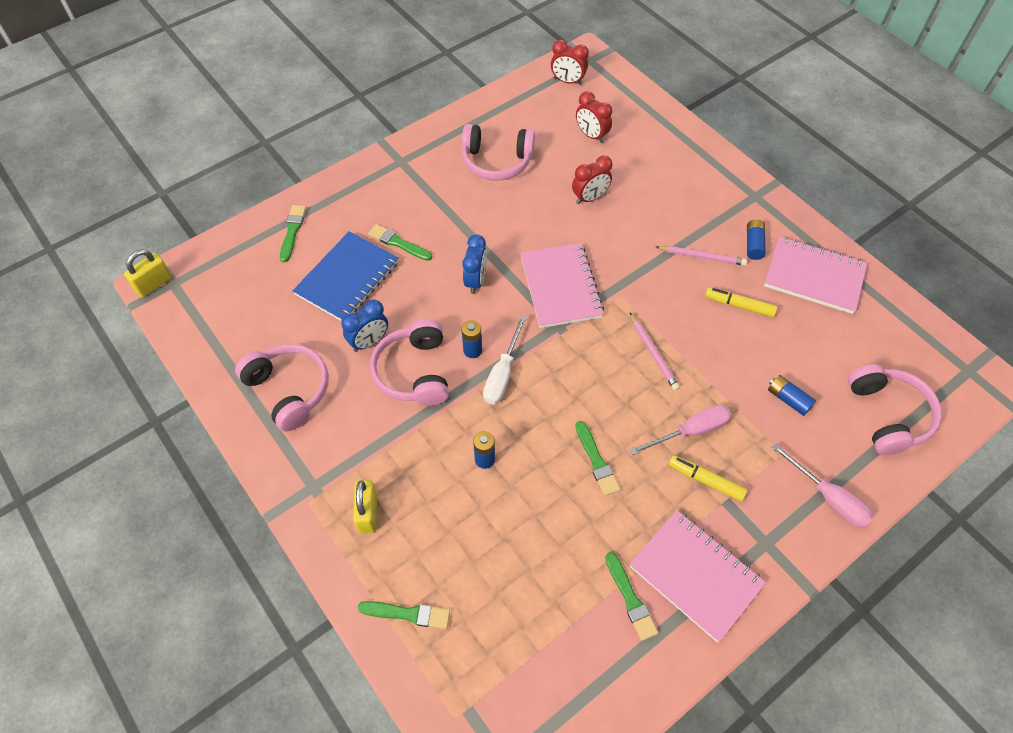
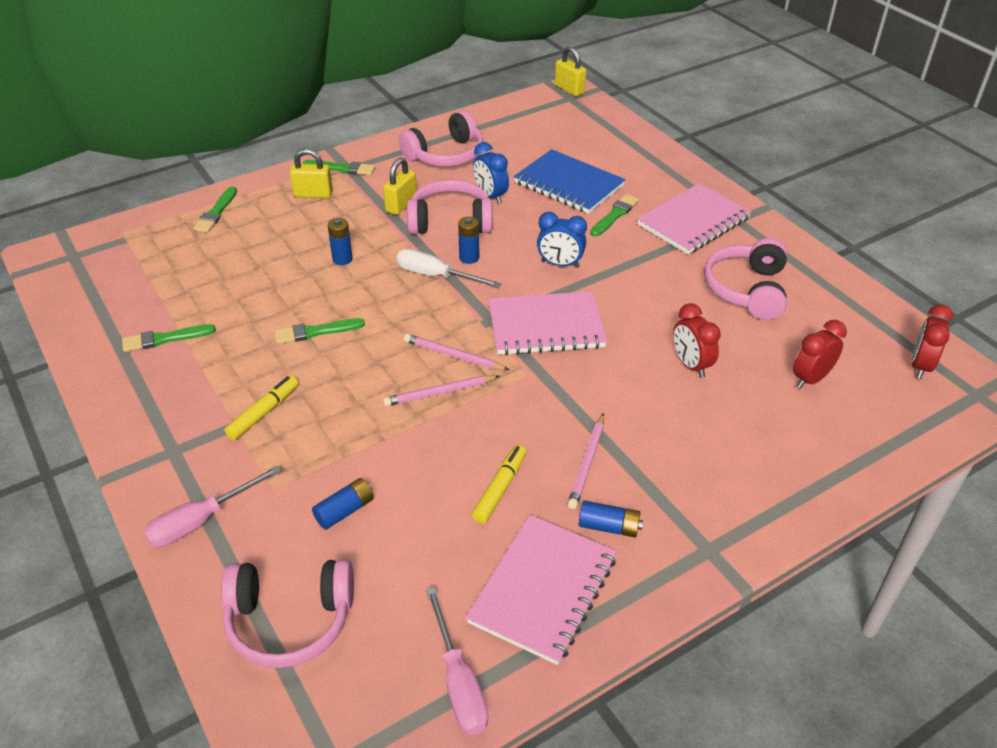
camera: 95 degrees right, 15 degrees down
green brush [280,205,306,262] -> green brush moved to [303,160,375,175]
pink notebook [629,510,766,643] -> pink notebook moved to [637,183,751,255]
pink screwdriver [630,405,732,455] -> pink screwdriver moved to [426,587,488,735]
none -> yellow padlock [383,158,417,215]
none -> pink pencil [404,334,509,370]

